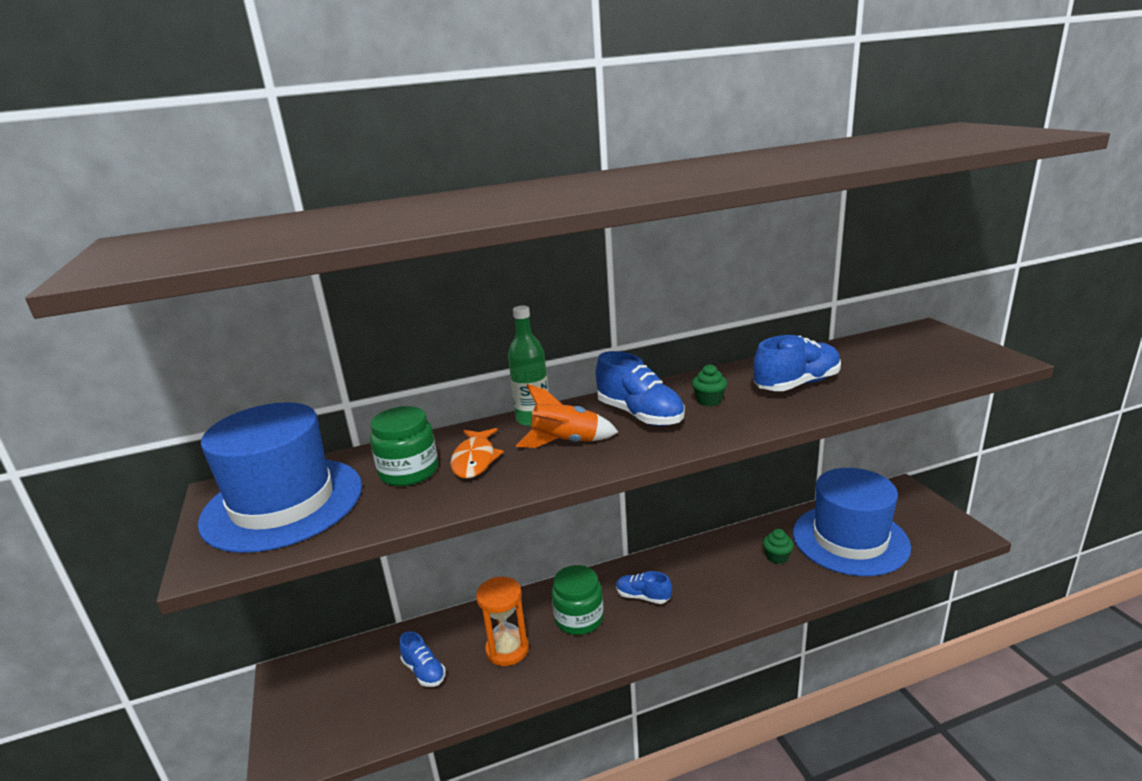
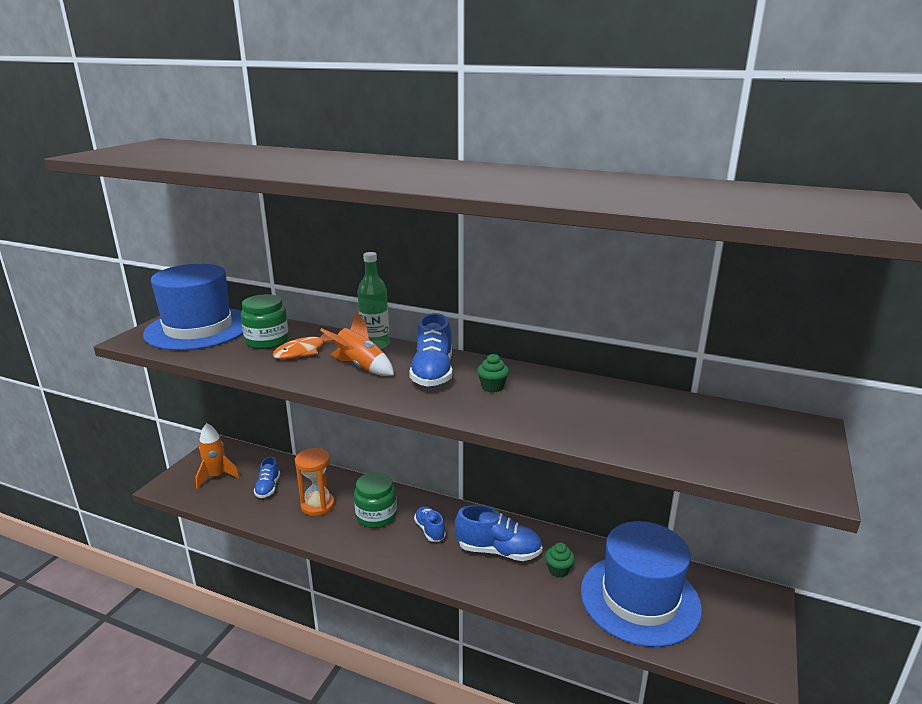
camera: 40 degrees right, 0 degrees up
blue shoe [753,335,841,391] -> blue shoe moved to [455,505,542,561]
none -> orange rocket [196,423,240,489]

